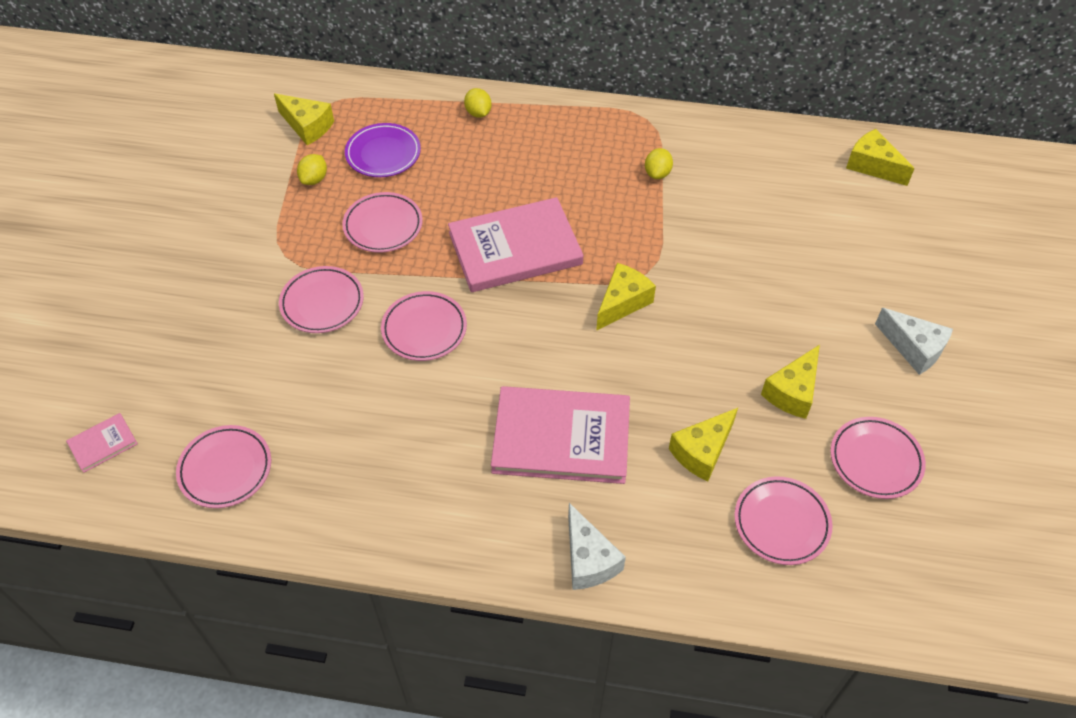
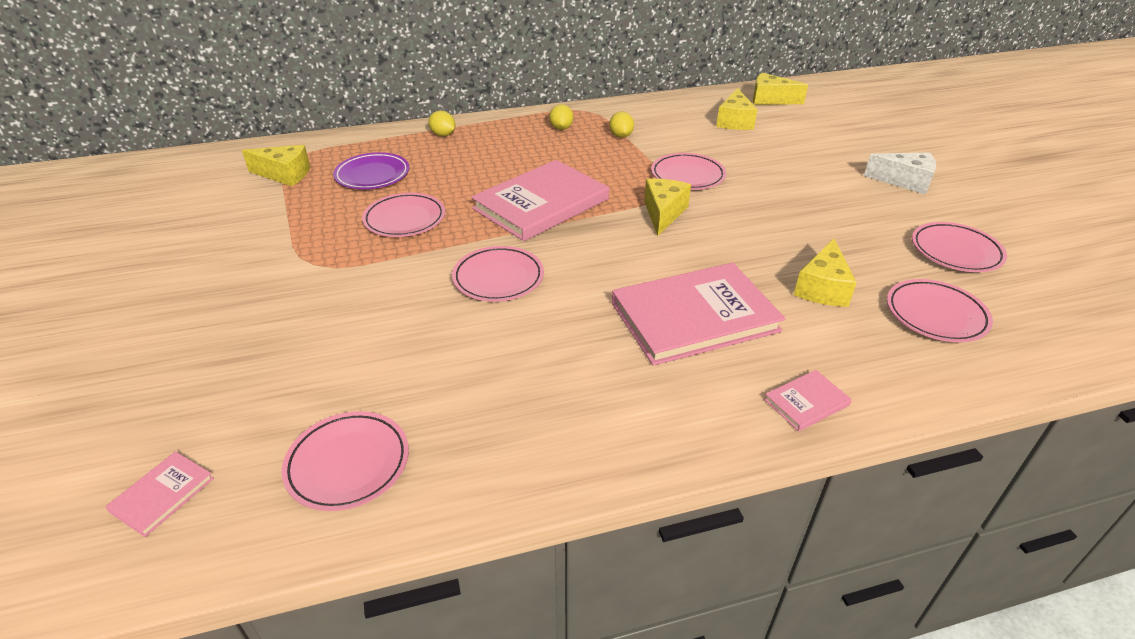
camera: 25 degrees left, 15 degrees down
pink plate [279,266,364,333] -> pink plate moved to [651,153,726,190]
yellow lemon [297,154,327,185] -> yellow lemon moved to [549,104,573,130]
white cheese [568,503,626,590] -> pink book [764,370,852,432]
yellow cheese [761,345,820,419] -> yellow cheese moved to [716,88,758,130]

